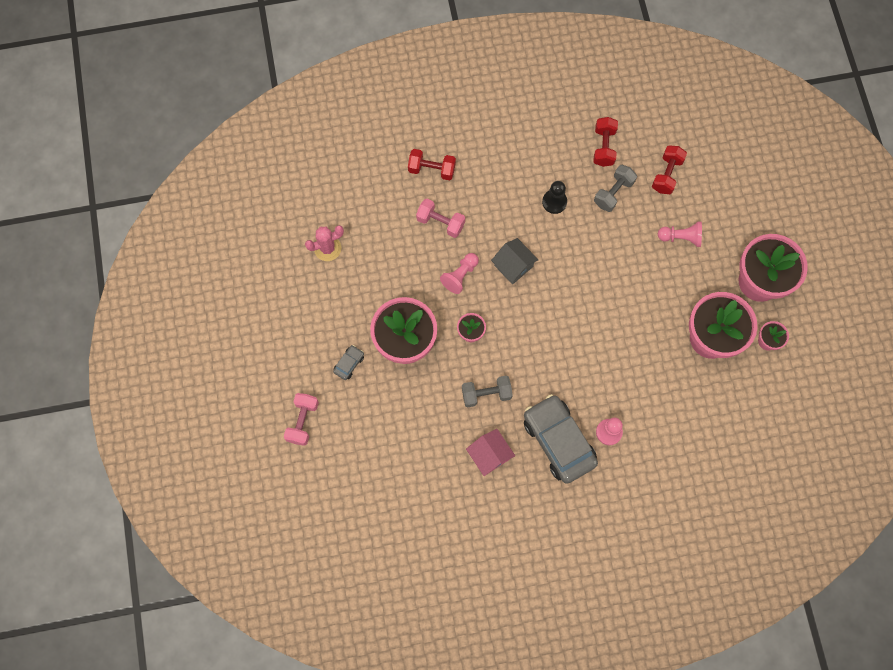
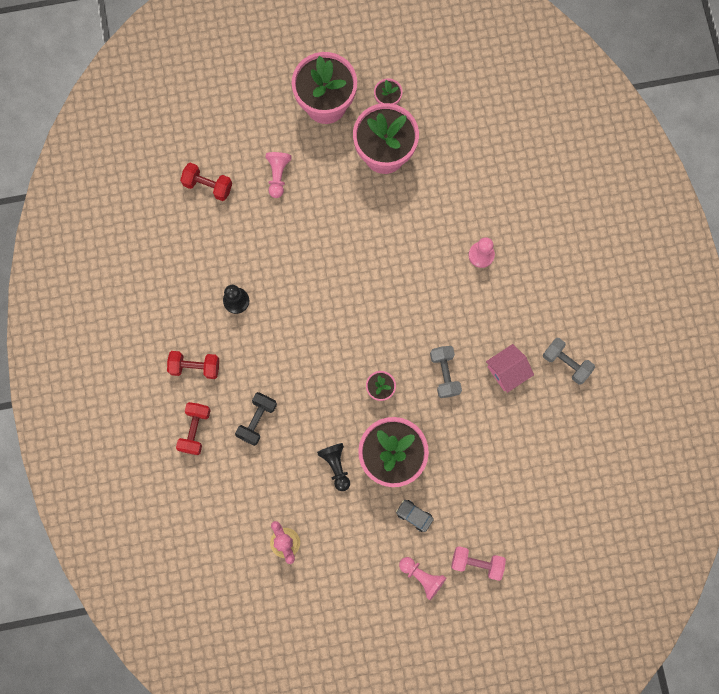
camera: 90 degrees left, 5 degrees up
pink dumbbell [416,199,465,238] -> black dumbbell [235,392,277,446]
pink pawn [440,253,479,294] -> pink pawn moved to [399,557,446,600]
grey house [491,238,538,284] -> none
grey car [524,394,598,484] -> none
red dumbbell [593,117,618,167] -> red dumbbell moved to [167,351,219,379]
grey dumbbell [594,165,637,212] -> grey dumbbell moved to [543,338,595,384]
none -> black pawn [317,443,350,491]

